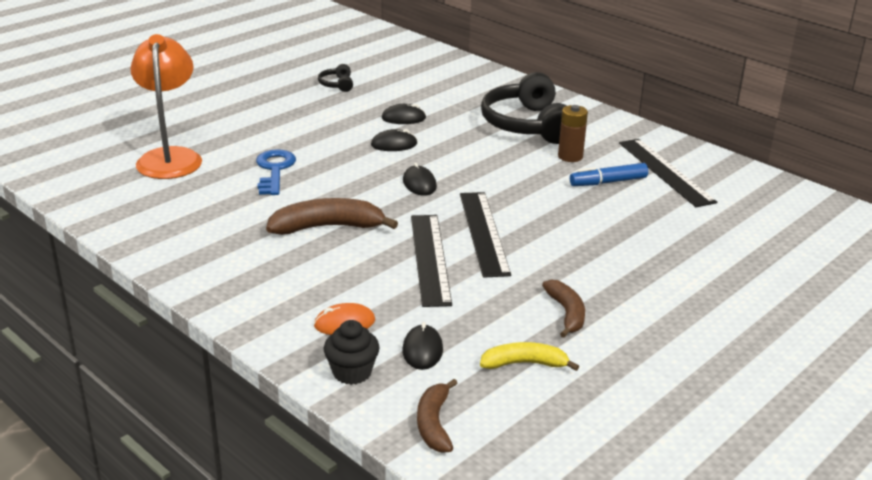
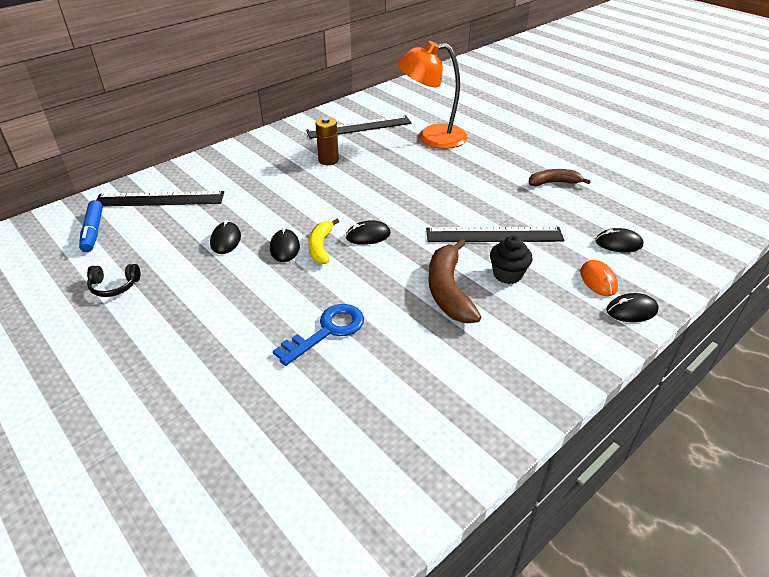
camera: 85 degrees left, 10 degrees up
orange lamp [130,34,202,179] -> orange lamp moved to [397,41,467,149]
blue key [256,149,296,195] -> blue key turned 135 degrees clockwise [273,304,364,366]
black cupcake [324,320,380,385] -> black cupcake moved to [490,235,533,284]
brown banana [417,379,458,453] -> none
black ruler [460,192,511,278] -> black ruler moved to [96,191,224,207]
yellow banana [480,342,579,371] -> yellow banana moved to [308,219,340,264]
black headphones [481,72,567,144] -> none
blue marker [570,163,648,186] -> blue marker moved to [79,200,103,252]
none -> black mouse [606,293,659,322]

